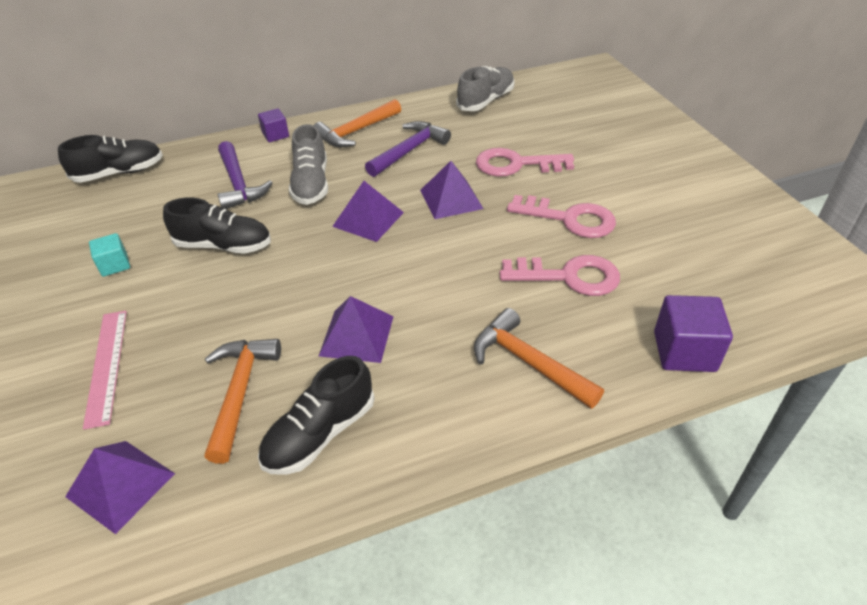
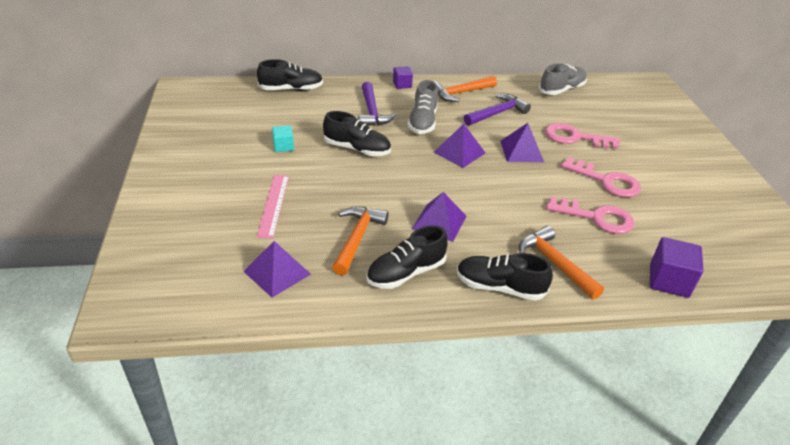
camera: 10 degrees right, 5 degrees down
none -> black shoe [457,253,553,300]

